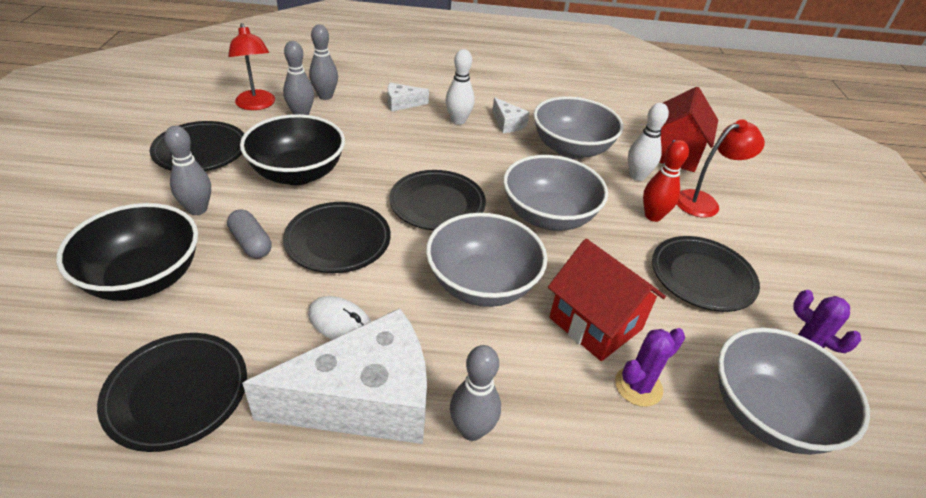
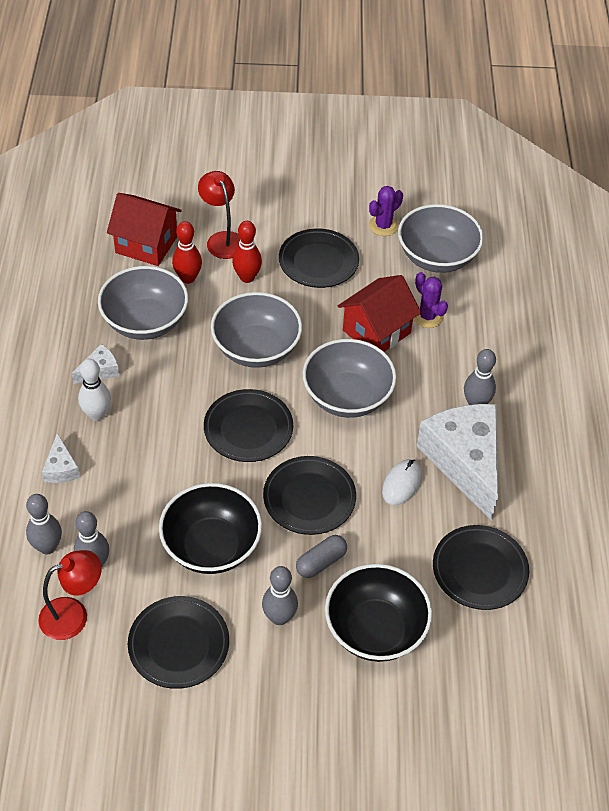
camera: 90 degrees left, 10 degrees up
white bowling pin [628,103,669,181] -> red bowling pin [172,221,202,284]

